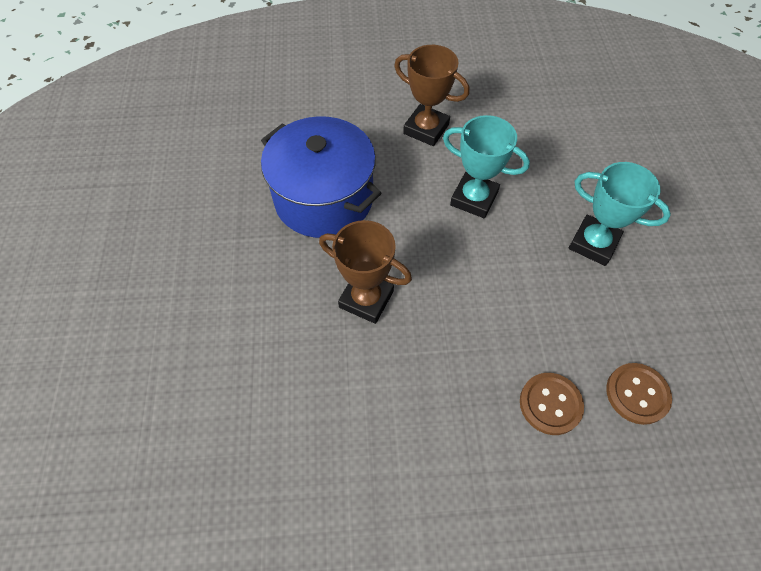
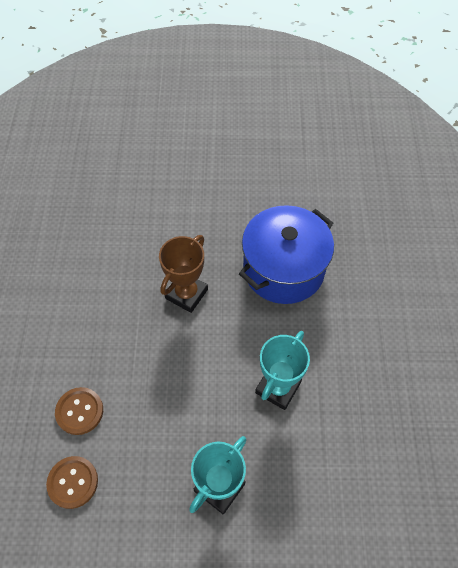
camera: 95 degrees right, 0 degrees up
brown trophy [394,45,470,146] -> none

